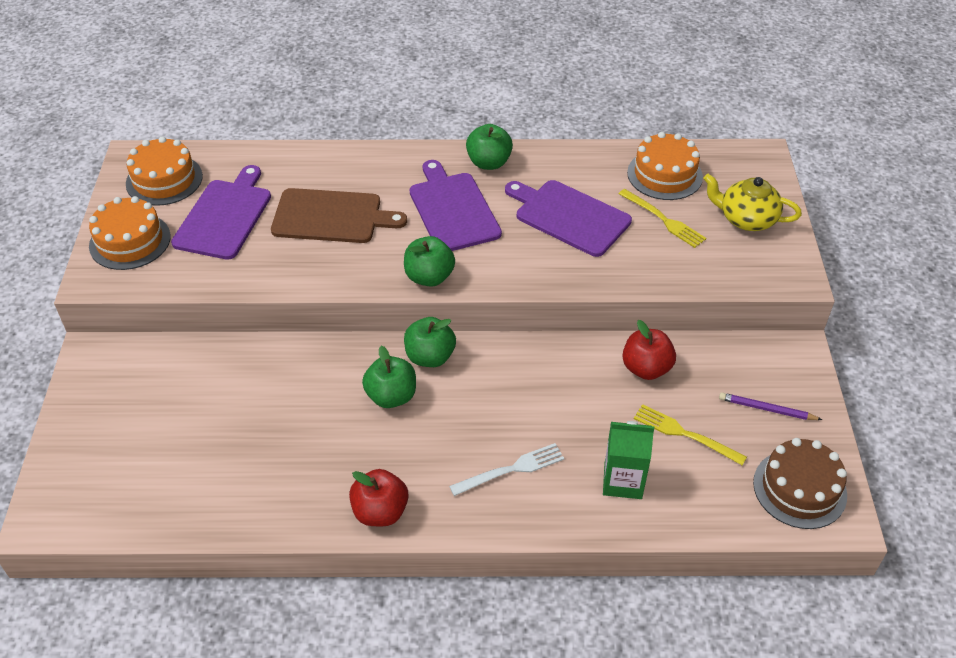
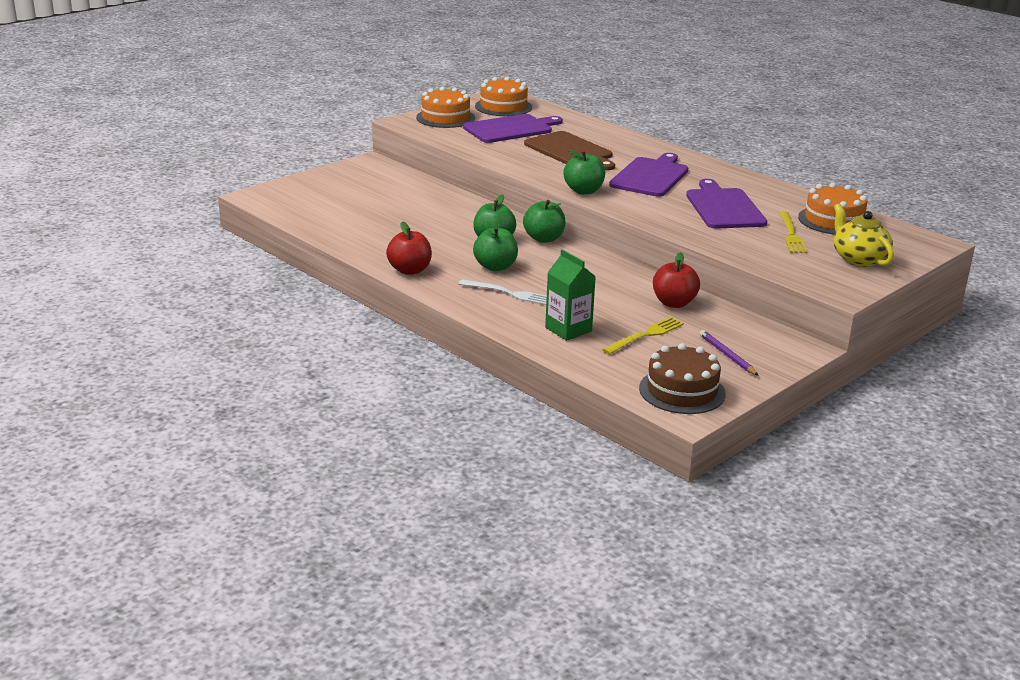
camera: 45 degrees right, 20 degrees down
green apple [466,124,513,170] -> green apple moved to [473,227,518,271]
yellow fork [634,404,747,465] -> yellow fork turned 60 degrees clockwise [602,317,684,354]

